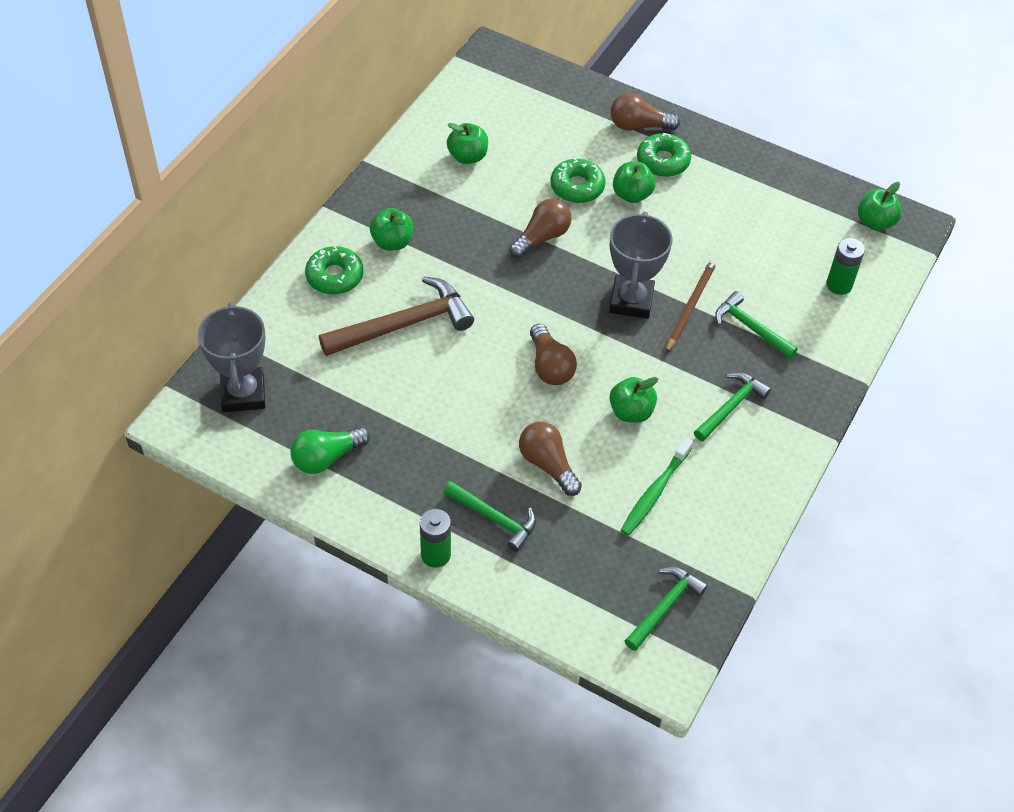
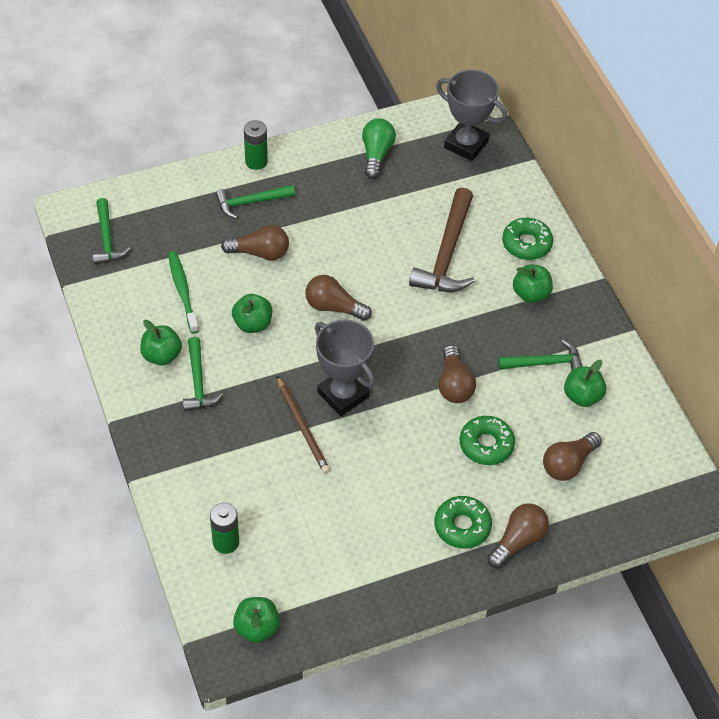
camera: 130 degrees right, 0 degrees up
green apple [613,162,655,203] -> green apple moved to [140,320,182,366]
green hammer [715,291,798,359] -> green hammer moved to [498,340,582,371]
none -> brown light bulb [543,432,602,481]

